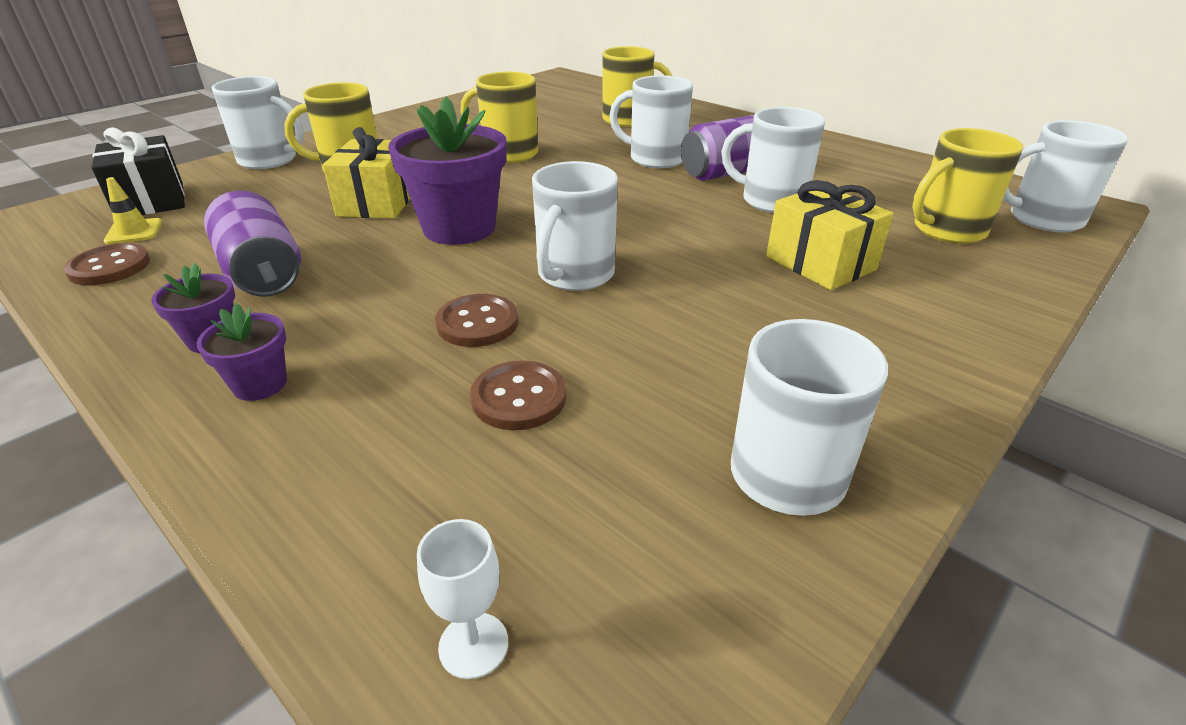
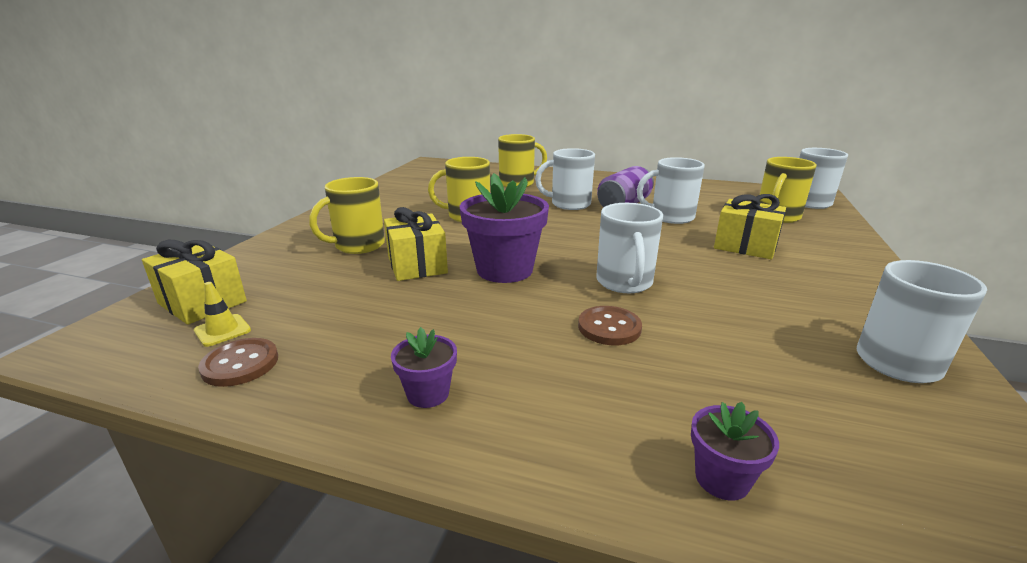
camera: 25 degrees left, 10 degrees down
black gift [91,127,185,215] -> yellow gift [142,240,247,325]
purple flower pot [196,303,287,401] -> purple flower pot moved to [691,402,779,501]
purple can [204,191,301,297] -> none
white mug [212,76,304,169] -> none
white goblet [417,519,508,679] -> none
brown button [470,360,566,430] -> none

